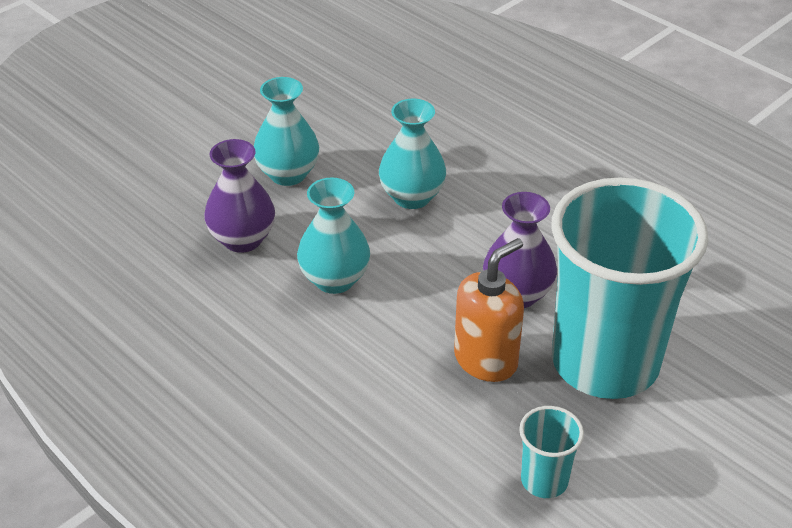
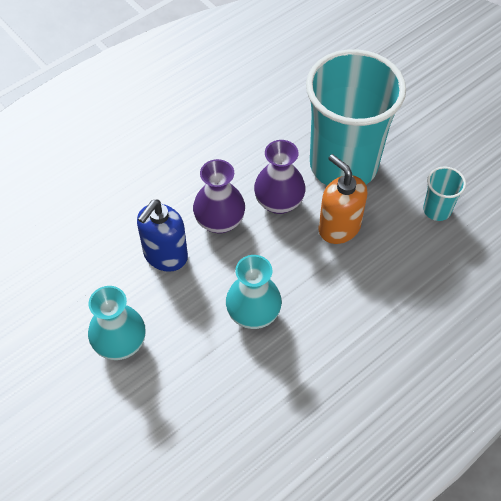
camera: 85 degrees left, 15 degrees up
purple vase [204,139,275,253] -> purple vase moved to [193,159,245,234]
turquoise vase [379,99,446,209] -> blue soap dispenser [137,199,188,272]

